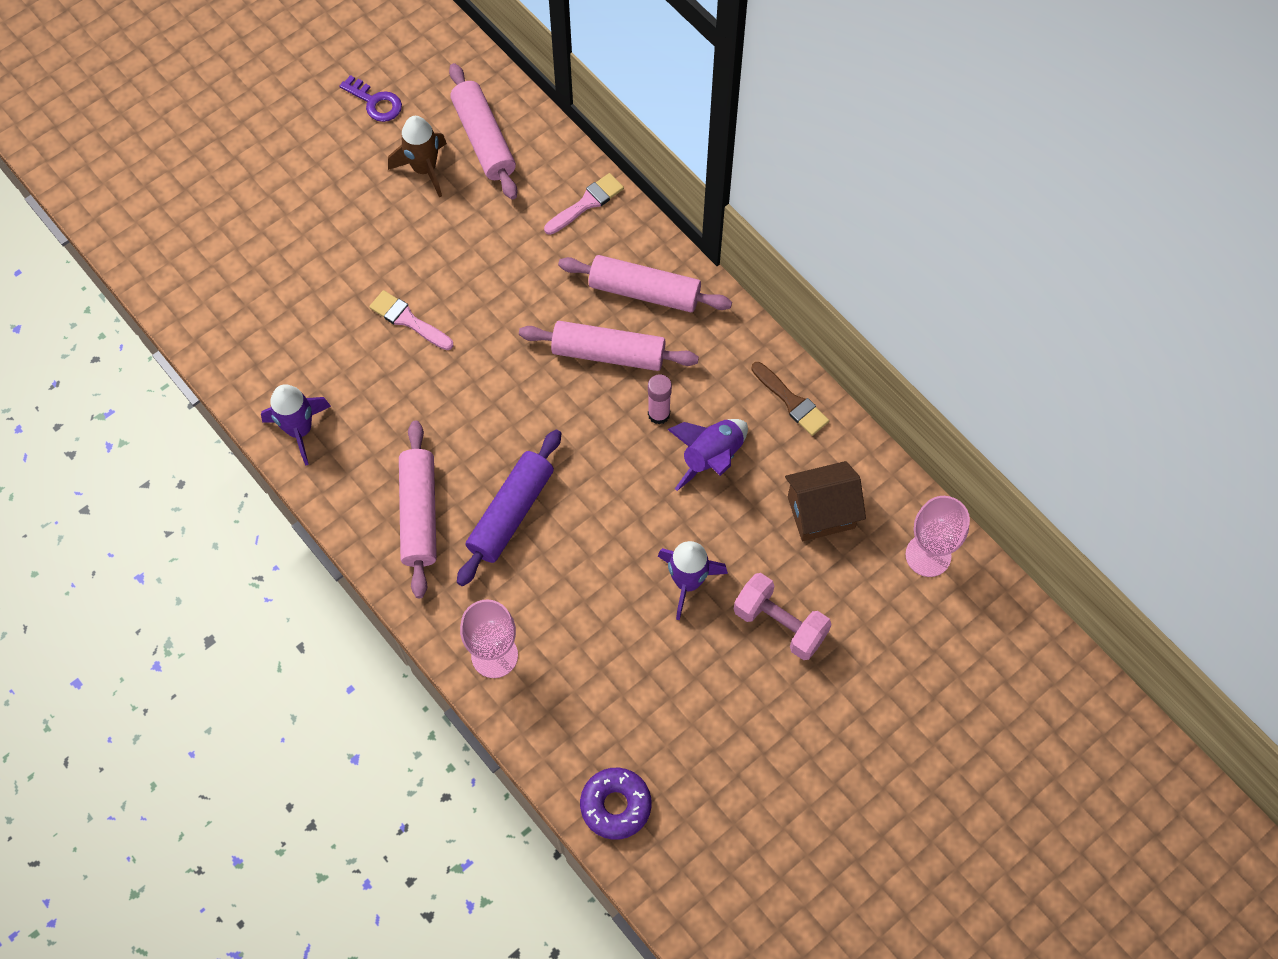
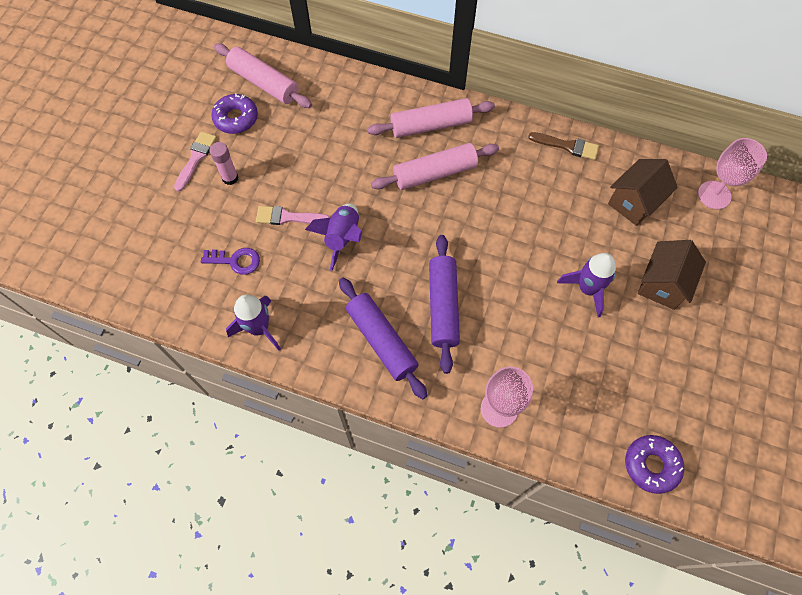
camera: 30 degrees left, 0 degrees up
purple key [339,75,402,122] -> purple key moved to [201,248,260,275]
brown rocket [388,116,447,197] -> purple donut [211,94,258,134]
pink rolling pin [399,420,437,598] -> purple rolling pin [339,278,427,399]
pink brush [544,173,624,235] -> pink brush moved to [174,131,217,191]
pink glue stick [648,374,672,425] -> pink glue stick moved to [209,142,239,185]
purple rocket [667,419,748,491] -> purple rocket moved to [305,203,362,271]
pink dumbbell [734,573,832,660] -> brown house [638,240,706,310]

